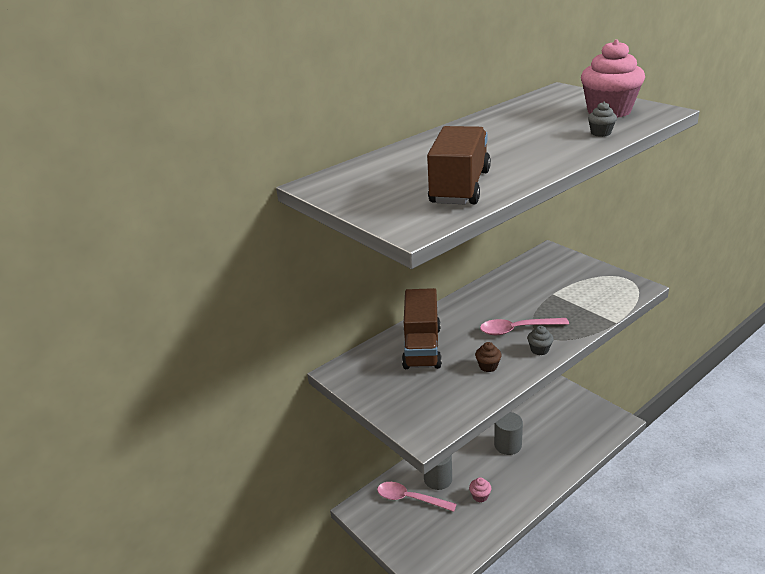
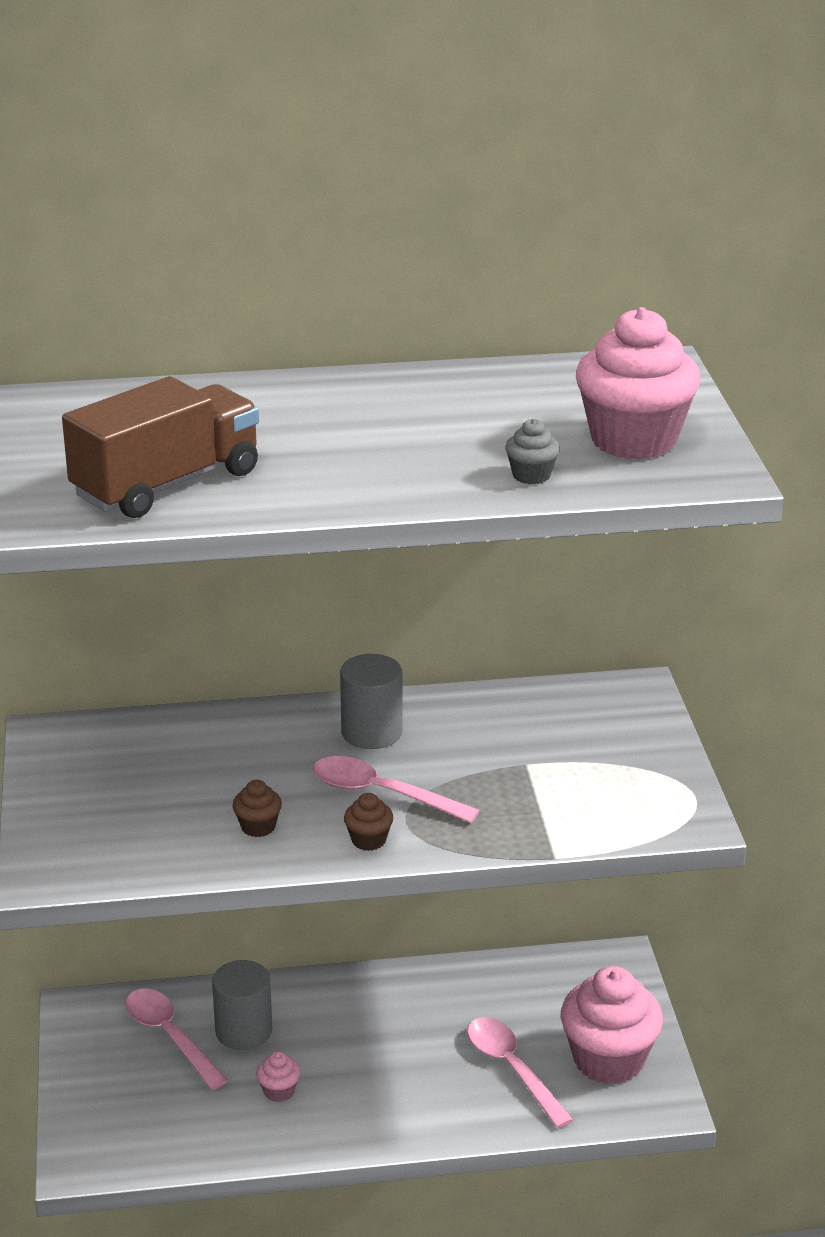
camera: 30 degrees right, 0 degrees up
brown truck [402,288,442,369] -> none
grey cylinder [494,412,523,455] -> grey cylinder moved to [340,654,403,749]
grey cupcake [527,326,553,355] -> brown cupcake [344,793,394,851]
none -> pink spoon [467,1017,573,1128]
none -> pink cupcake [561,966,663,1085]

